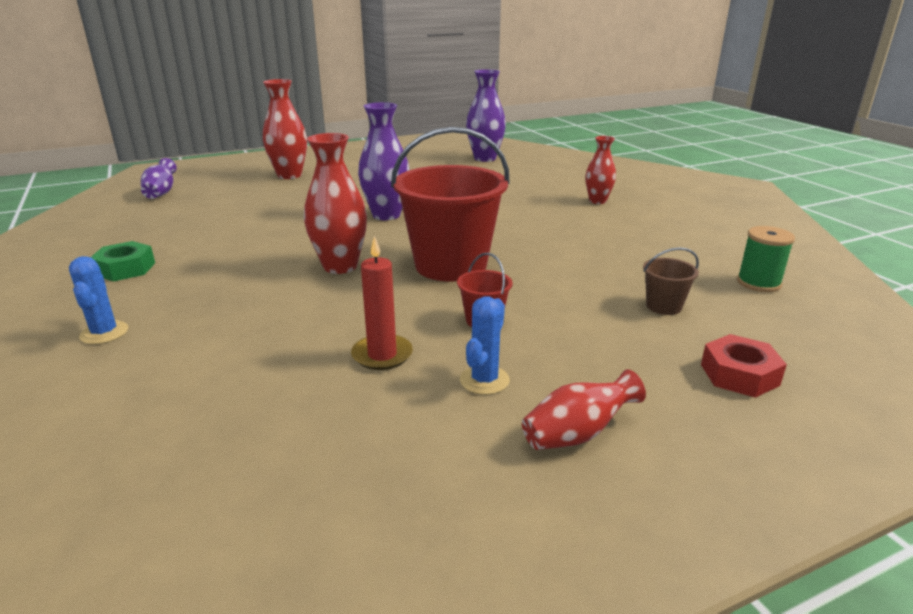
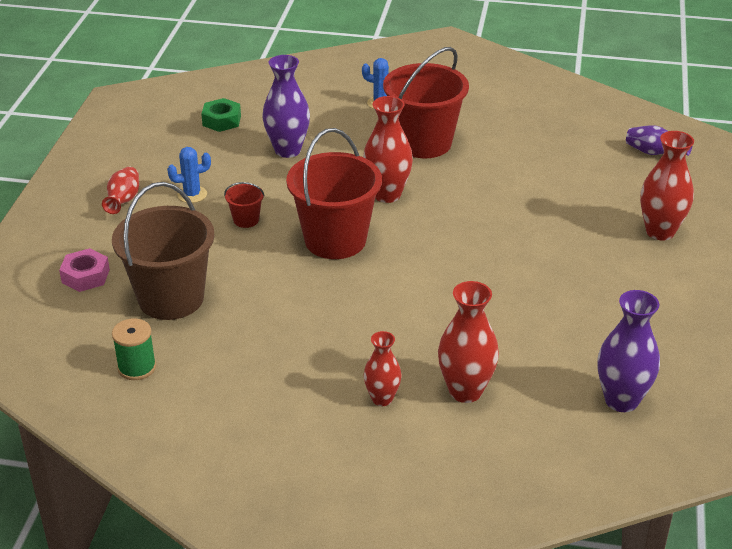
camera: 125 degrees right, 10 degrees up
green nut [91,241,155,282] -> green nut moved to [201,98,241,132]
red candle [351,236,413,370] -> none
purple vase [358,102,410,220] -> purple vase moved to [262,55,310,158]
blue cactus [460,296,510,395] -> blue cactus turned 75 degrees counterclockwise [167,147,211,203]
brown bucket [643,247,699,315] -> brown bucket [112,182,215,320], size x2.36
red nut [701,334,787,398] -> pink nut [59,248,110,292]
none -> red bucket [383,47,469,158]
none -> red vase [438,281,499,403]

